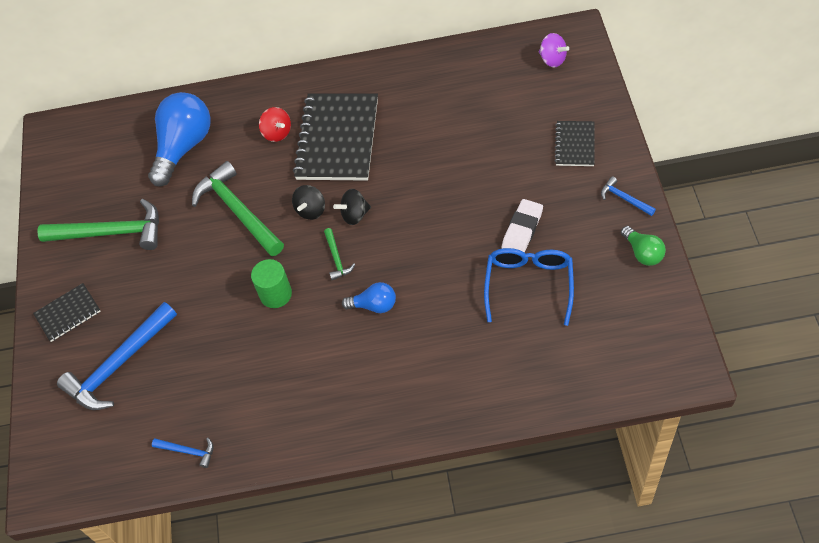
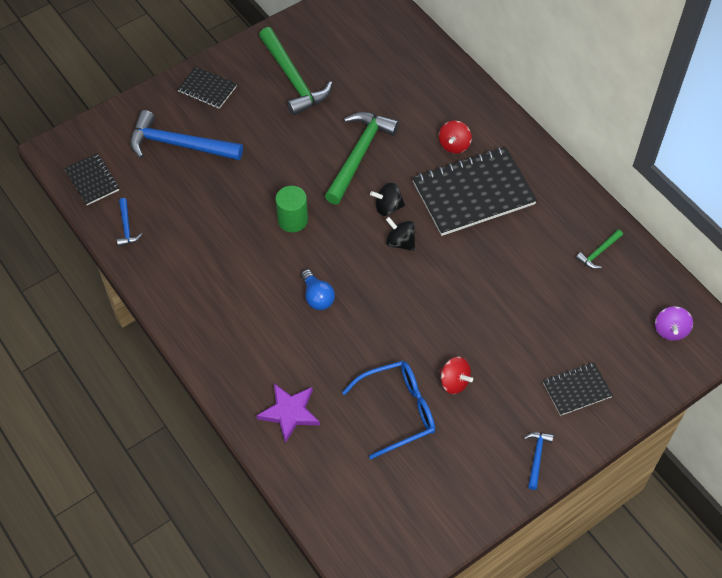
camera: 55 degrees right, 0 degrees up
blue light bulb [148,92,211,186] -> none
green hammer [324,228,355,280] -> green hammer moved to [576,229,623,269]
white eraser [501,199,543,253] -> red spinning top [439,357,473,394]
green light bulb [621,226,666,266] -> none
none -> black notebook [64,153,119,205]
none -> purple star [256,384,320,443]

